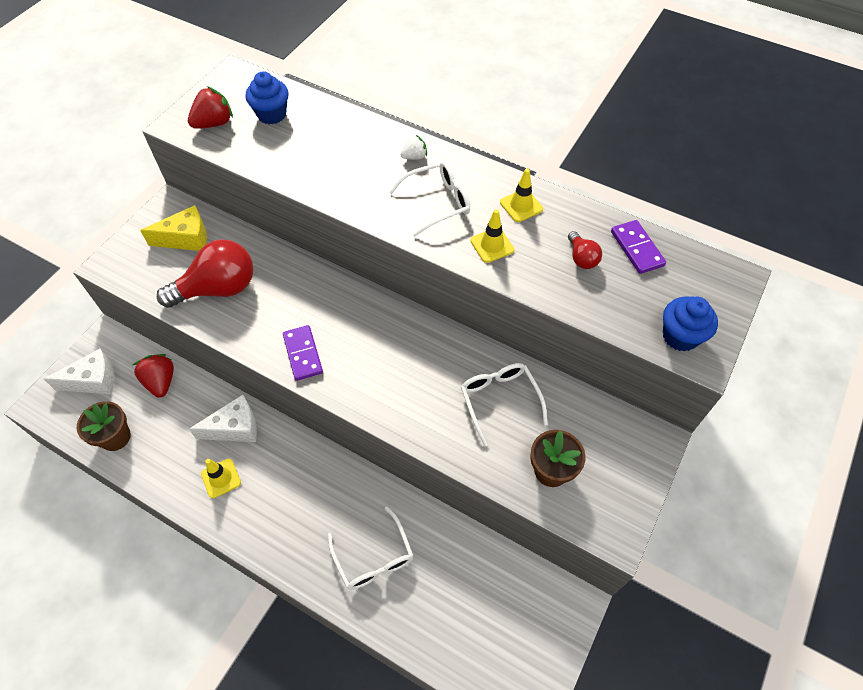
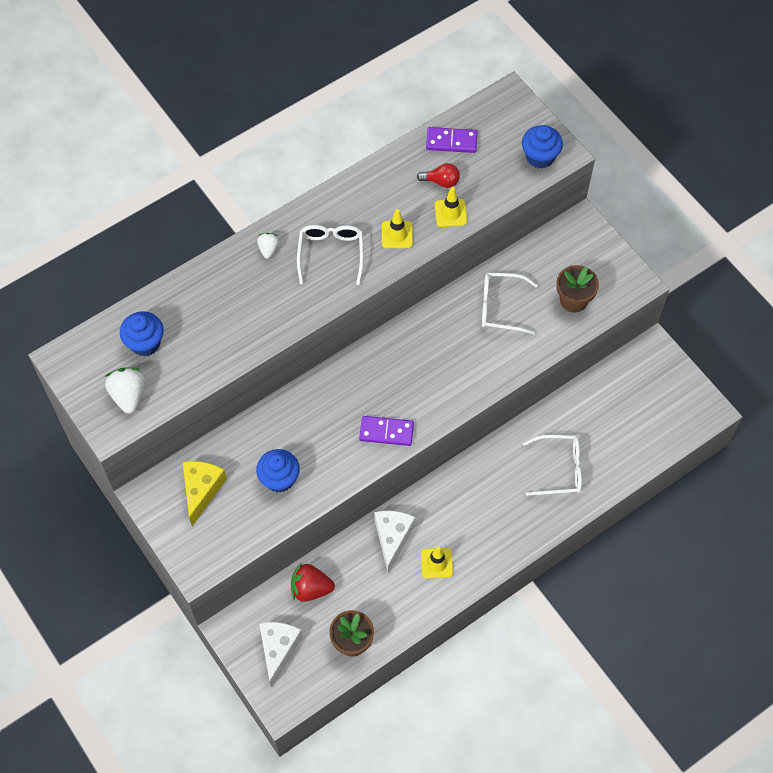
camera: 65 degrees left, 5 degrees up
red light bulb [157,239,254,308] -> blue cupcake [256,449,300,493]
red strawberry [188,86,233,129] -> white strawberry [105,367,145,414]
yellow traffic cone [500,169,543,222] -> yellow traffic cone moved to [435,187,467,227]

